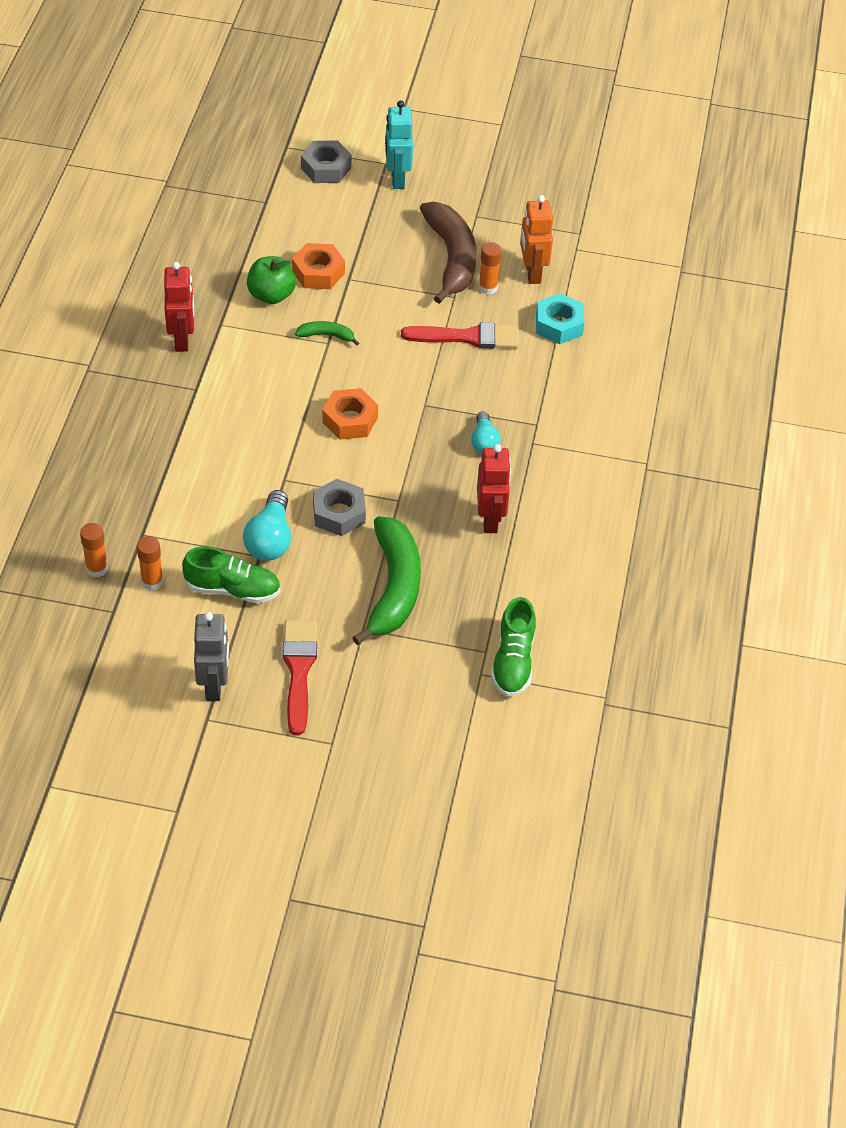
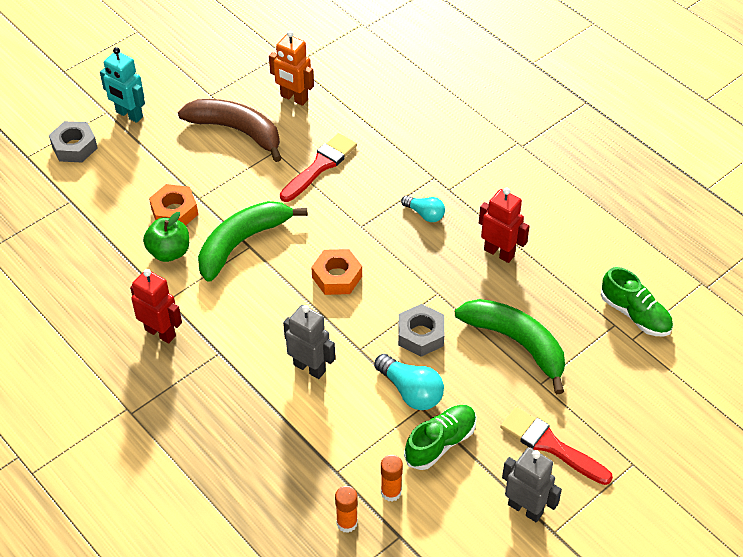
camera: 50 degrees left, 0 degrees up
green banana [295,321,359,345] -> green banana [198,201,307,282], size x2.22
orange glue stick [479,242,502,295] -> none
turquoise nut [536,293,585,344] -> none
none -> grey robot [283,305,335,379]

